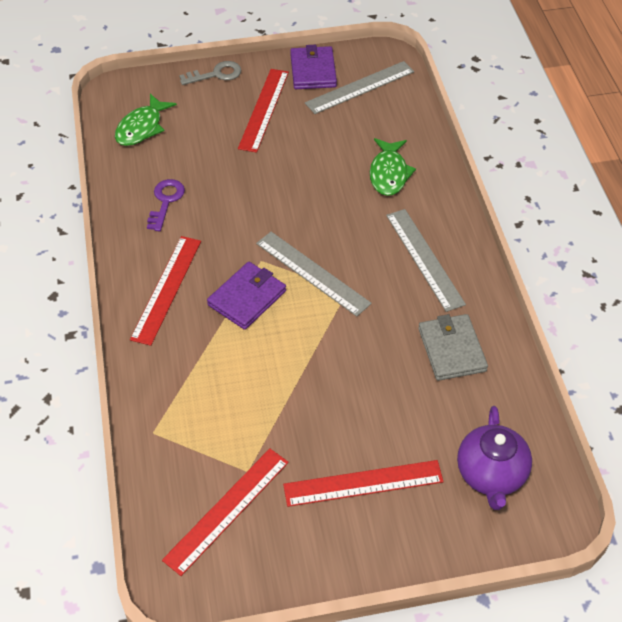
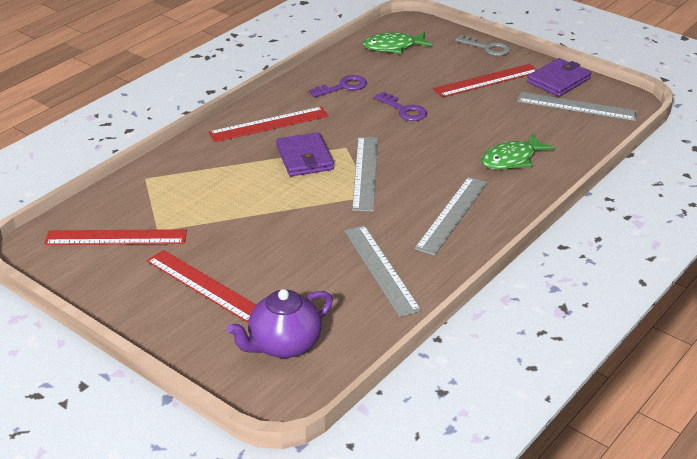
camera: 50 degrees right, 15 degrees down
purple wallet [207,262,286,330] -> purple wallet turned 75 degrees clockwise [276,132,334,177]
grey wallet [418,314,488,381] -> grey ruler [344,225,421,317]
none -> purple key [374,92,427,121]

